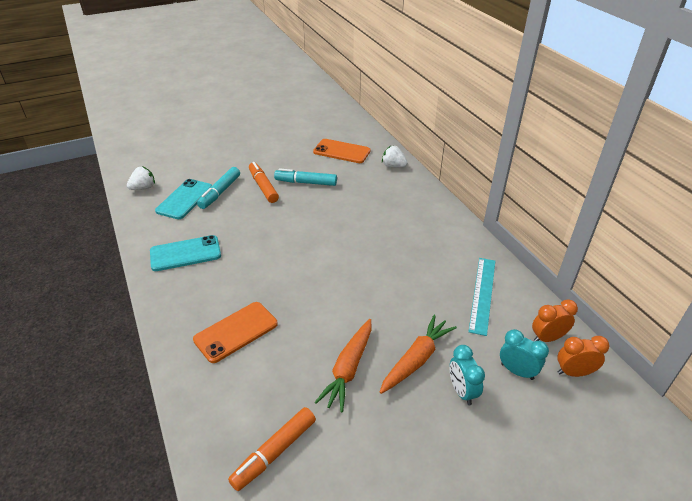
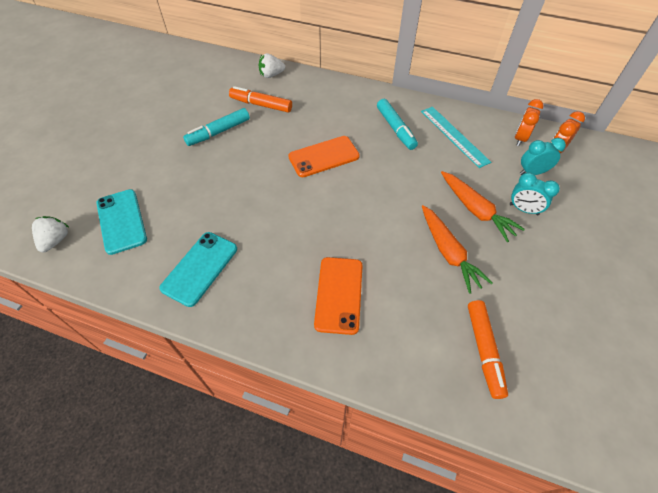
camera: 45 degrees left, 15 degrees up
turquoise marker [197,167,240,209] -> turquoise marker moved to [377,99,418,150]
orange marker [249,162,279,203] -> orange marker moved to [229,86,292,112]
orange phone [313,139,371,163] -> orange phone moved to [288,136,360,177]
orange carrot [380,315,457,394] -> orange carrot turned 150 degrees clockwise [441,171,525,242]

